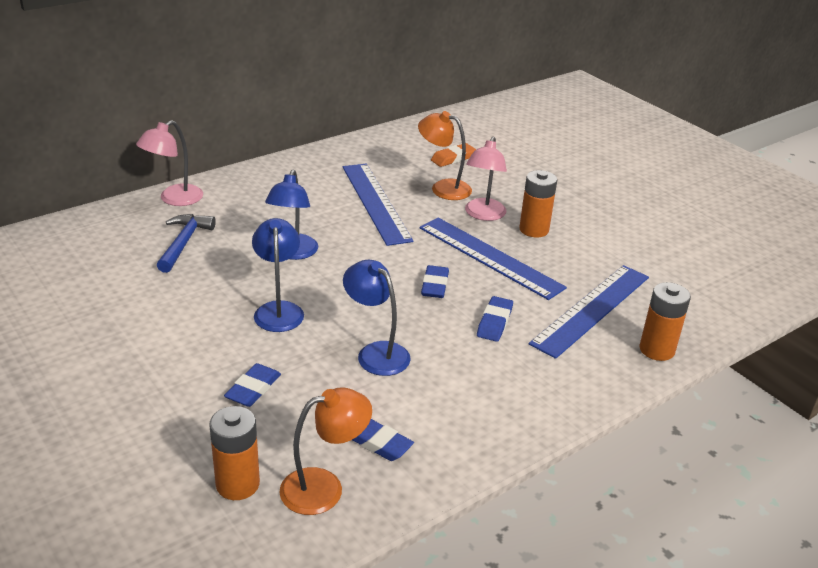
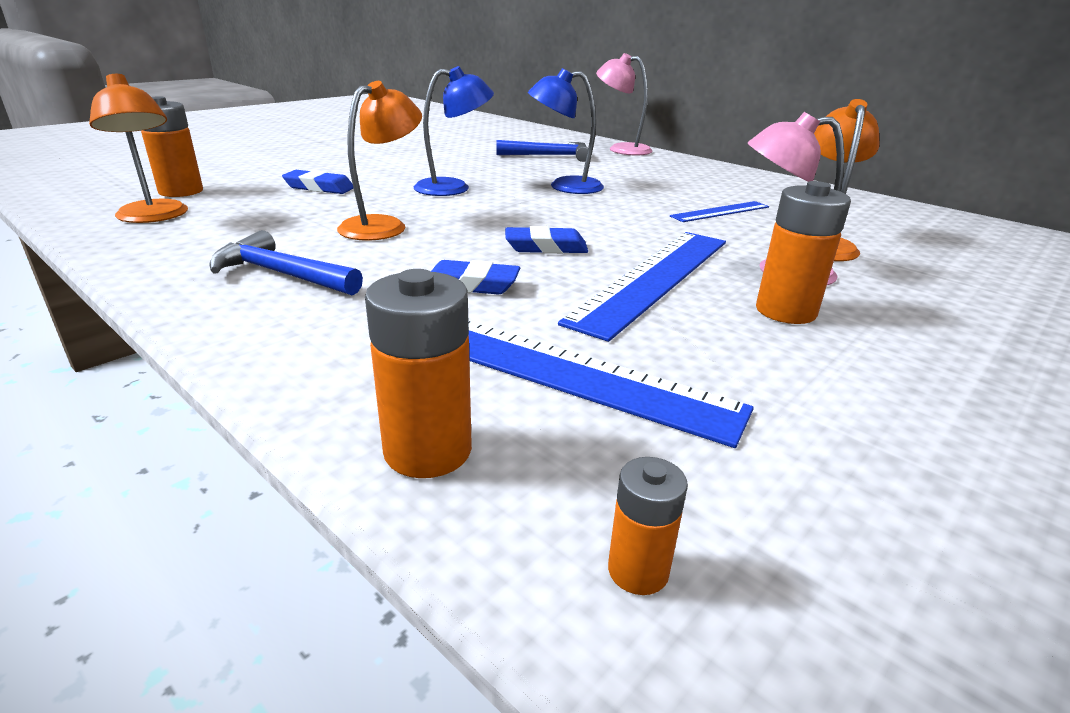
camera: 80 degrees right, 5 degrees down
blue ruler [343,164,413,246] -> blue ruler [670,201,769,222], size x0.53
blue lamp [343,260,411,376] -> orange lamp [337,81,422,241]
blue eraser [352,419,414,461] -> none
orange eraser [431,143,476,167] -> none
none -> blue hammer [209,230,363,295]
none -> orange battery [608,457,688,595]

